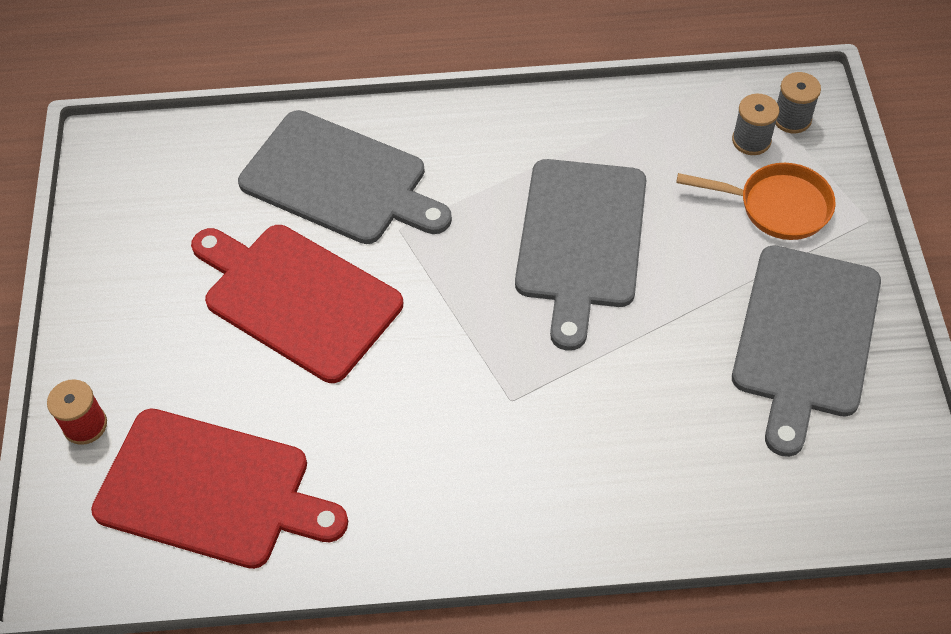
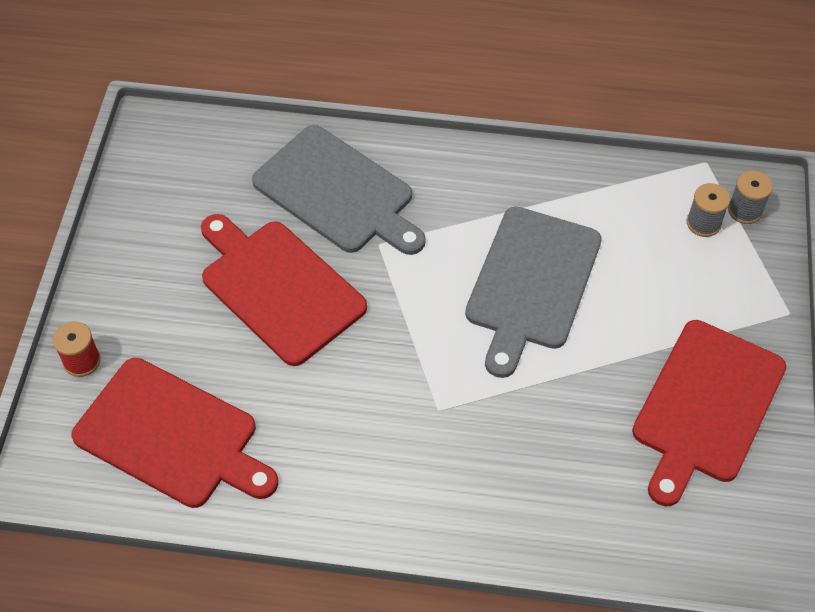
camera: 10 degrees right, 0 degrees up
orange pan [676,163,836,240] -> none
grey cutting board [732,245,881,457] -> red cutting board [632,320,786,506]

